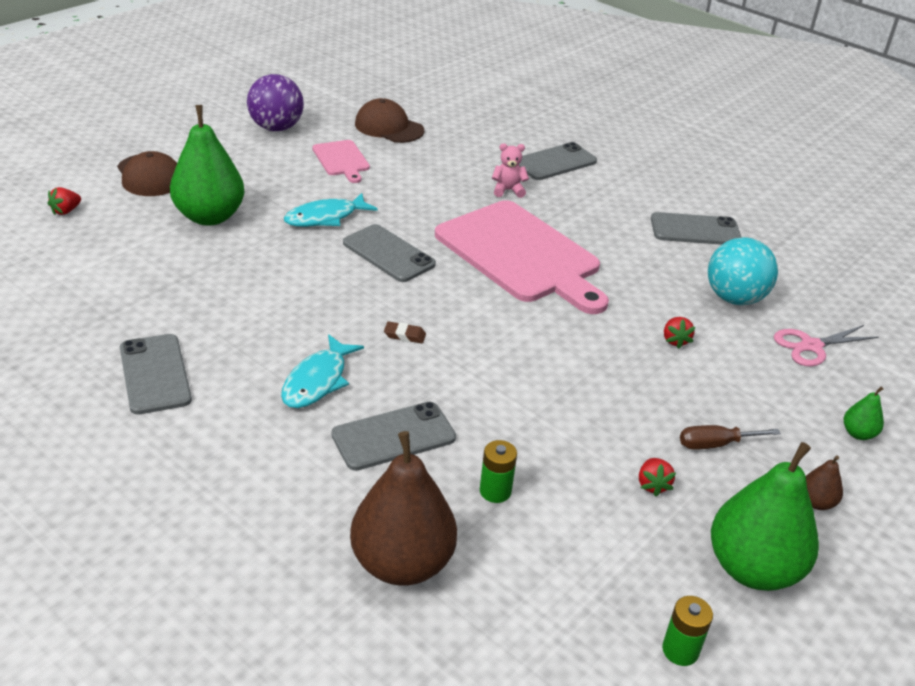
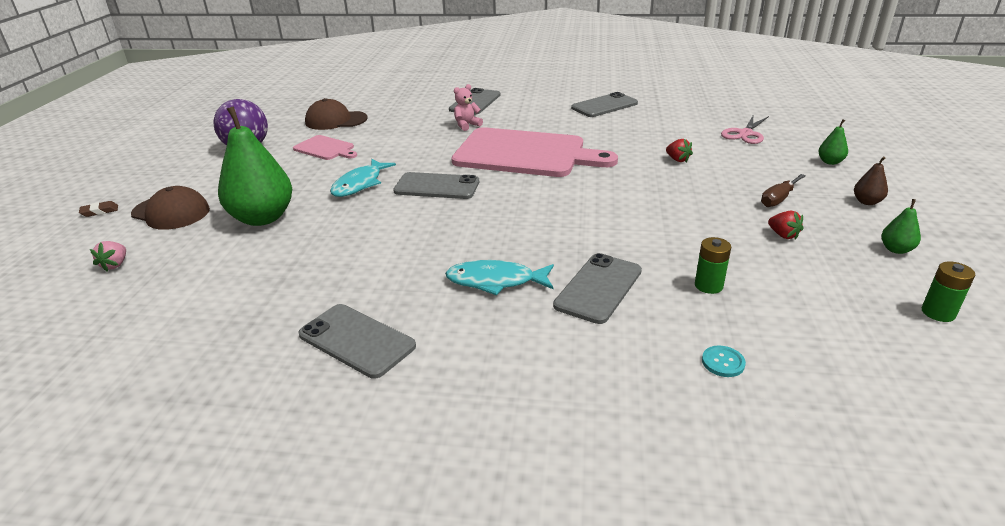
camera: 30 degrees left, 5 degrees down
red strawberry [48,187,81,215] -> pink strawberry [90,241,126,272]
turquoise fish [281,334,364,408] -> turquoise fish turned 105 degrees clockwise [445,260,554,296]
brown pear [350,431,457,586] -> turquoise button [702,346,746,377]
brown eraser [384,321,426,343] -> brown eraser moved to [79,201,118,217]
turquoise ball [708,237,778,305] -> none
green pear [711,442,819,591] -> green pear [881,199,921,254], size x0.43

